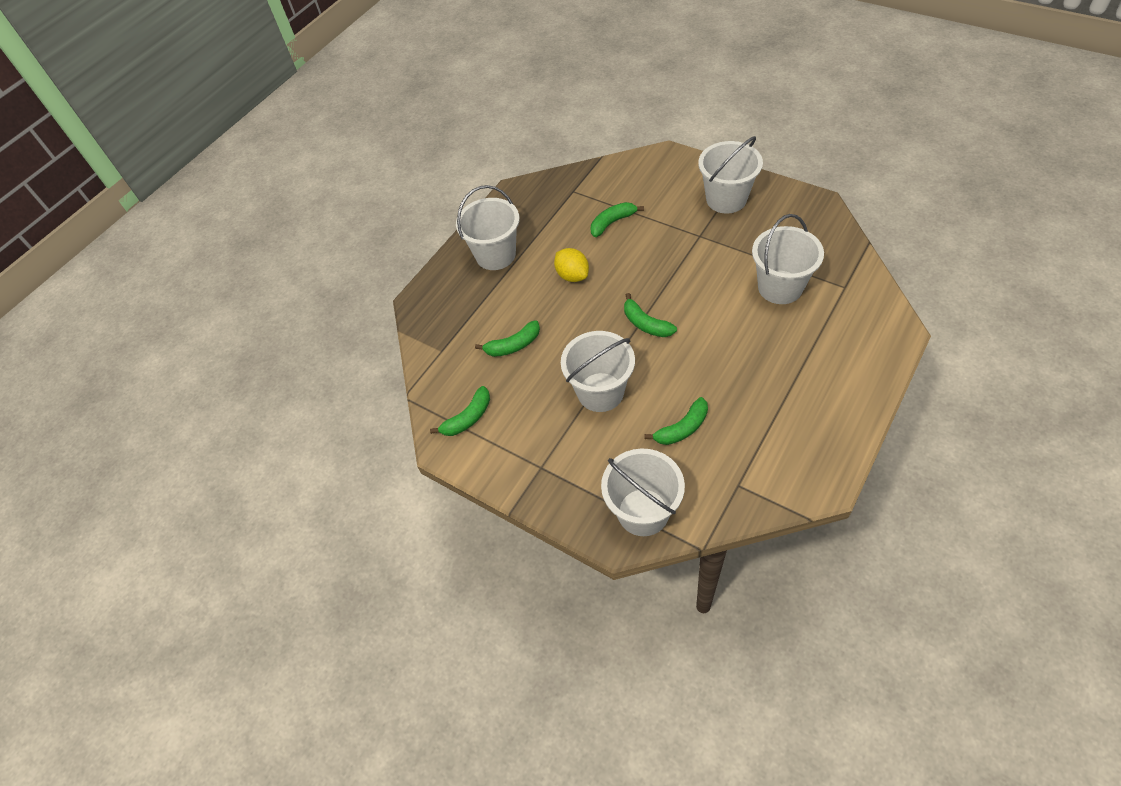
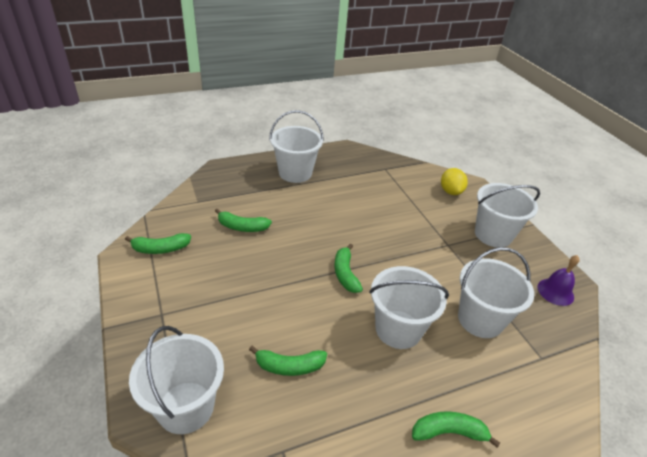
camera: 25 degrees right, 15 degrees down
yellow lemon [554,248,589,282] -> yellow lemon moved to [441,168,468,195]
white bucket [561,331,635,412] -> white bucket moved to [369,266,449,349]
green banana [591,202,644,237] -> green banana moved to [412,411,500,448]
none -> purple bell [538,255,580,306]

